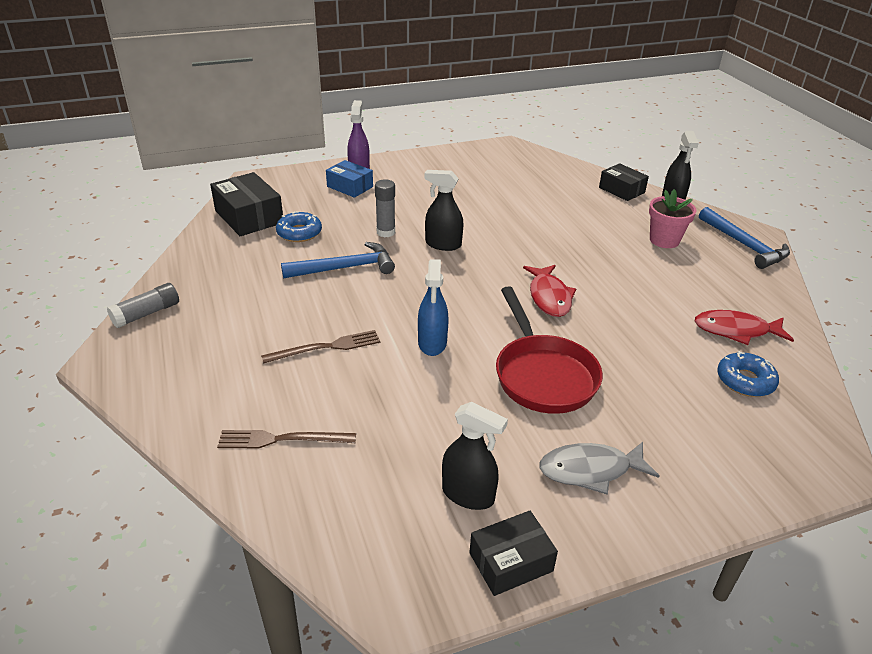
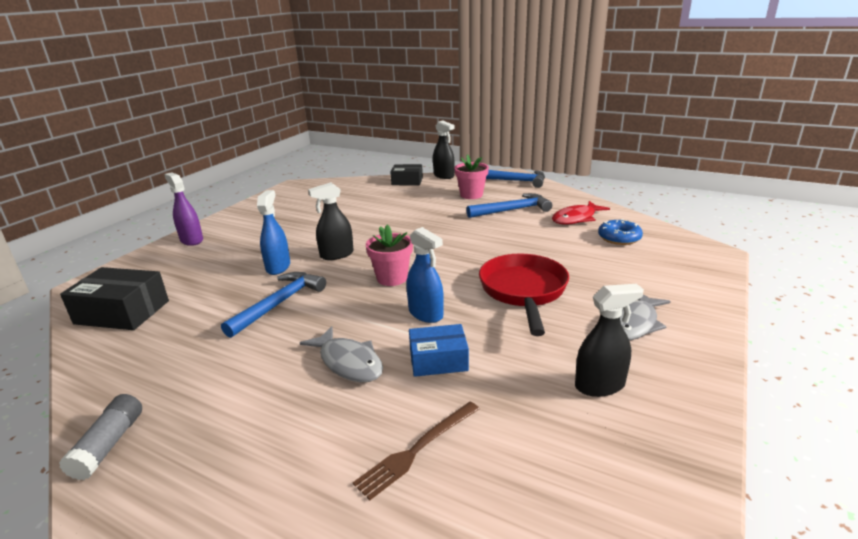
camera: 40 degrees left, 10 degrees down
brown fork [261,330,380,364] -> grey fish [300,326,383,382]
blue donut [276,211,322,242] -> none
blue box [326,160,373,198] -> blue box moved to [409,324,469,377]
grey glue stick [375,179,395,237] -> blue spray bottle [257,190,290,275]
black box [469,511,558,596] -> none
red pan [496,286,603,414] -> red pan turned 120 degrees counterclockwise [479,254,569,336]
red fish [523,265,576,317] -> none
none -> pink flower pot [366,225,413,286]
none -> blue hammer [466,193,552,218]

